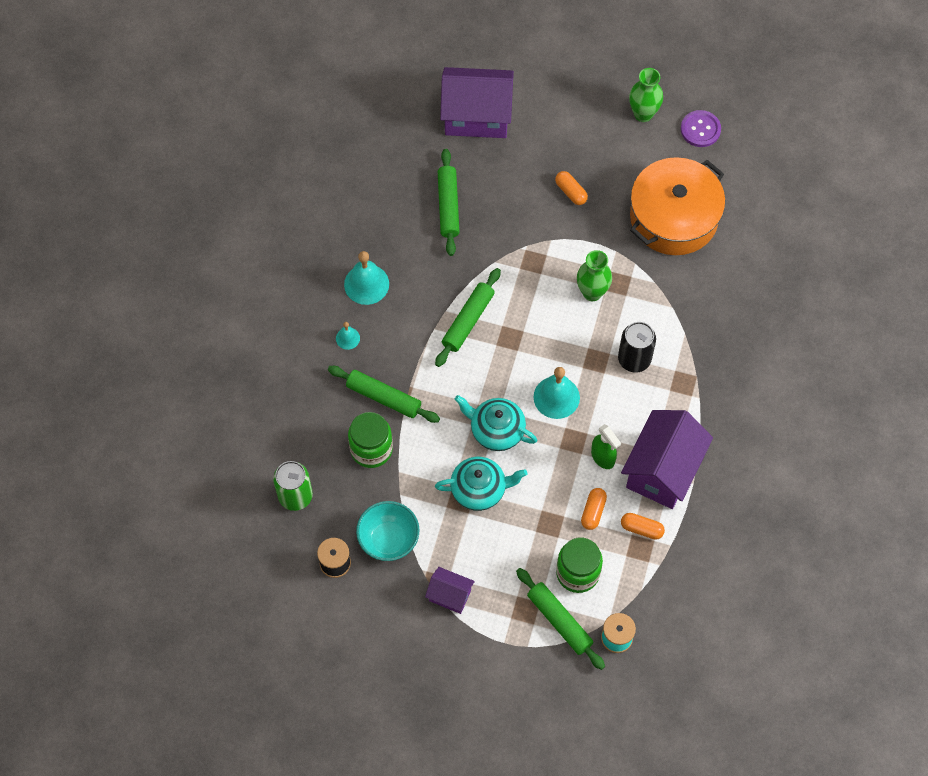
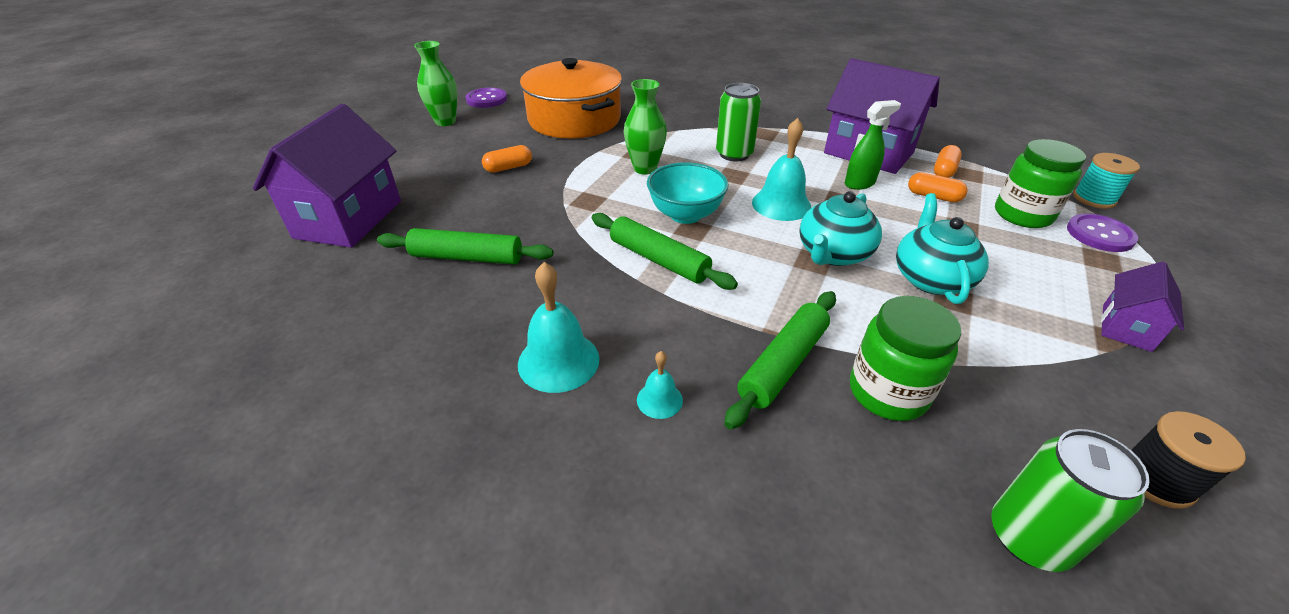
camera: 80 degrees left, 25 degrees down
turquoise bowl [356,501,420,561] -> turquoise bowl moved to [647,162,729,224]
green rolling pin [516,568,605,670] -> purple button [1067,213,1138,252]
black can [618,322,656,373] -> green can [716,83,761,161]

